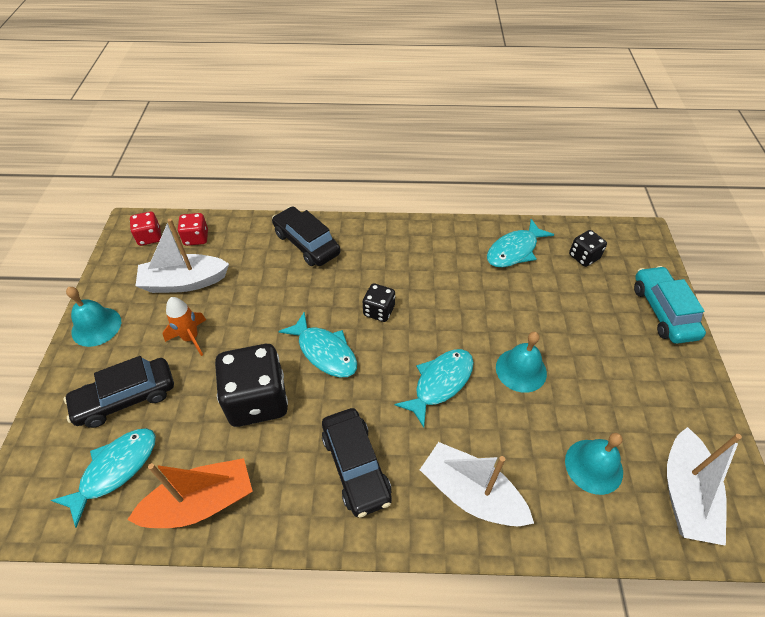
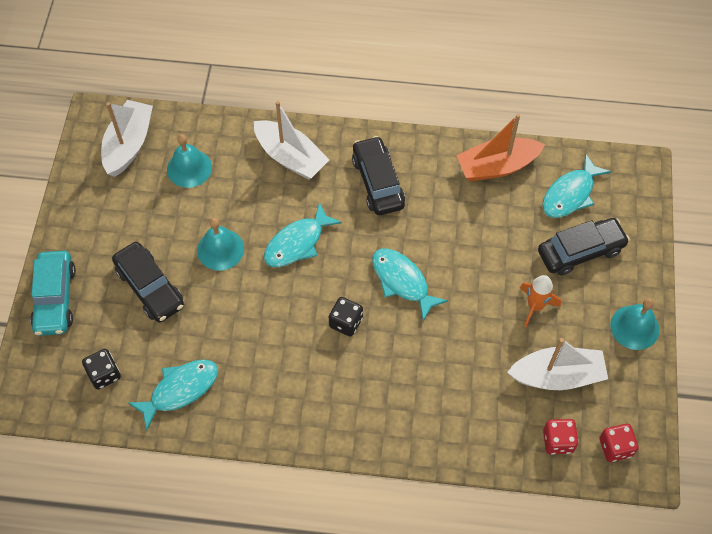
camera: 175 degrees left, 10 degrees up
black dice [215,344,288,427] -> none
black car [272,207,341,266] -> black car moved to [112,242,184,322]

